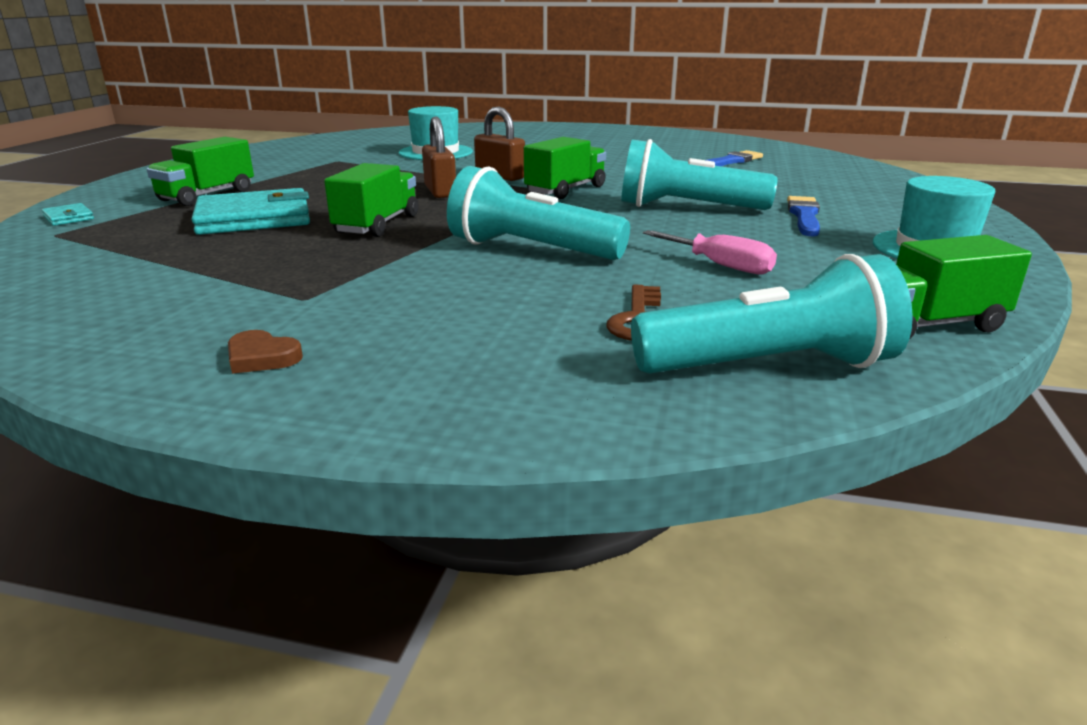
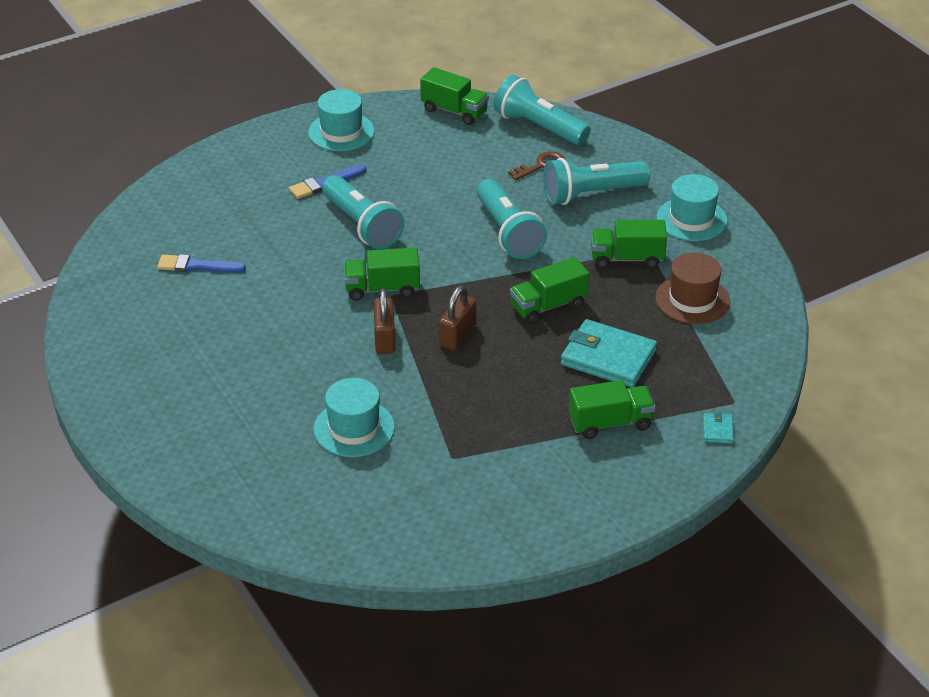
camera: 135 degrees left, 15 degrees up
brown heart [228,330,303,374] -> turquoise hat [657,174,728,241]
pink screwdriver [643,230,777,274] -> none
none -> turquoise flashlight [543,158,650,205]
none -> green truck [591,220,667,268]
none -> brown hat [655,252,730,324]

